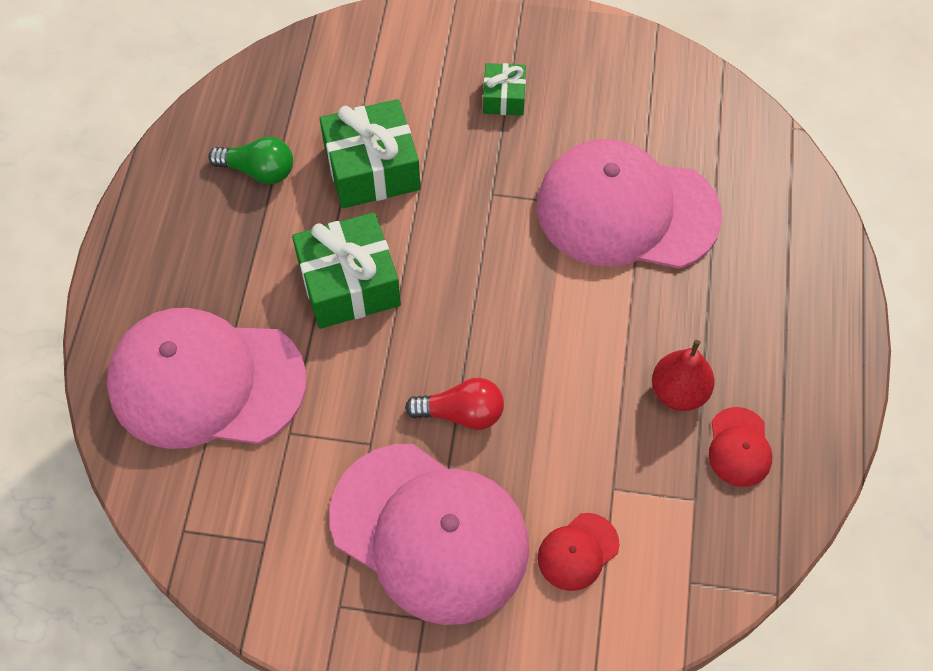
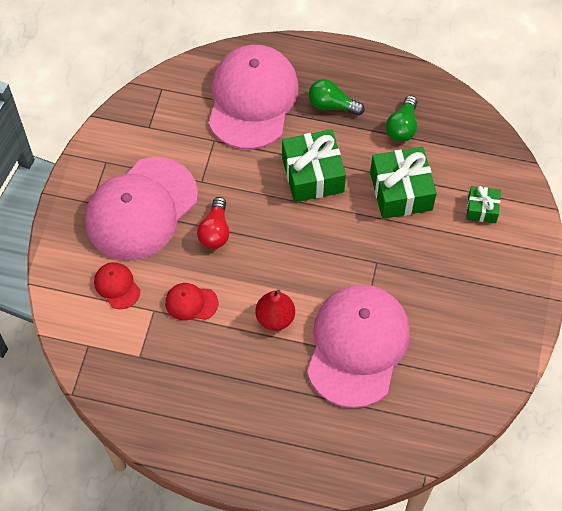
camera: 95 degrees right, 0 degrees up
green gift [483,63,526,116] -> green gift moved to [466,186,501,223]
red pear [652,340,715,411] -> red pear moved to [255,289,295,331]
red cap [709,407,772,487] -> red cap moved to [165,283,218,320]
none -> green light bulb [309,79,364,115]

